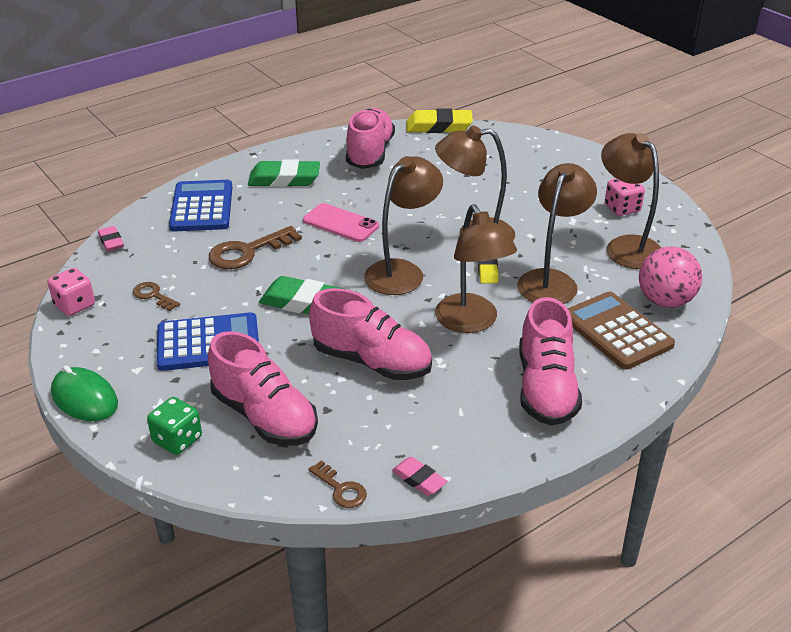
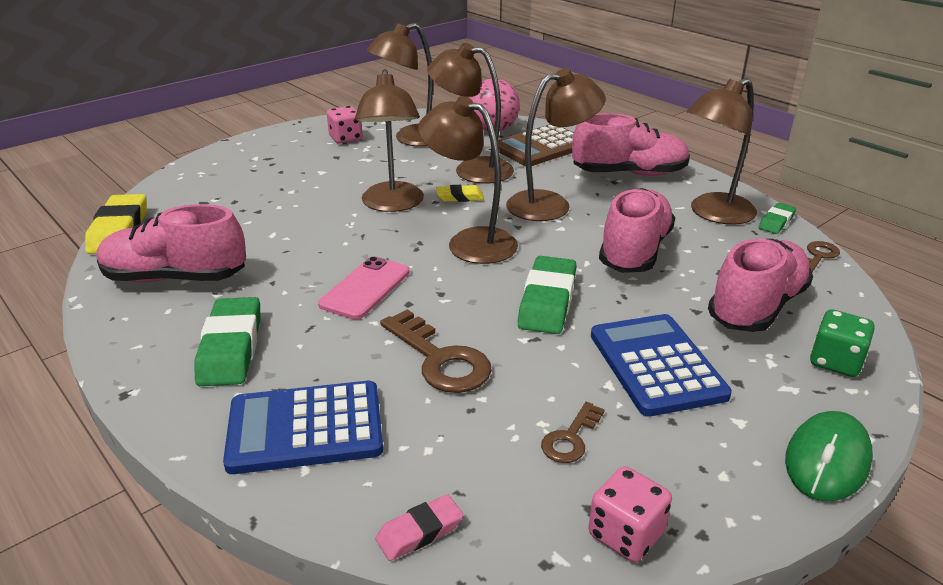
camera: 95 degrees left, 5 degrees down
pink eraser [392,457,448,496] -> green eraser [758,203,796,234]
none -> brown lamp [687,78,757,224]

